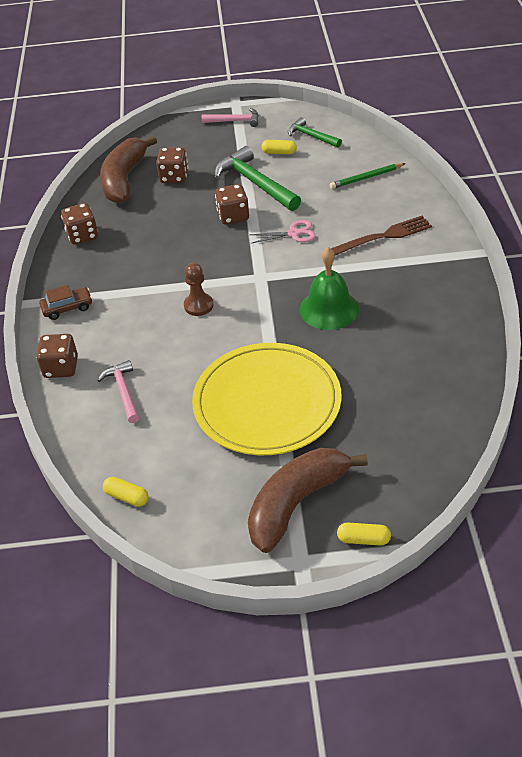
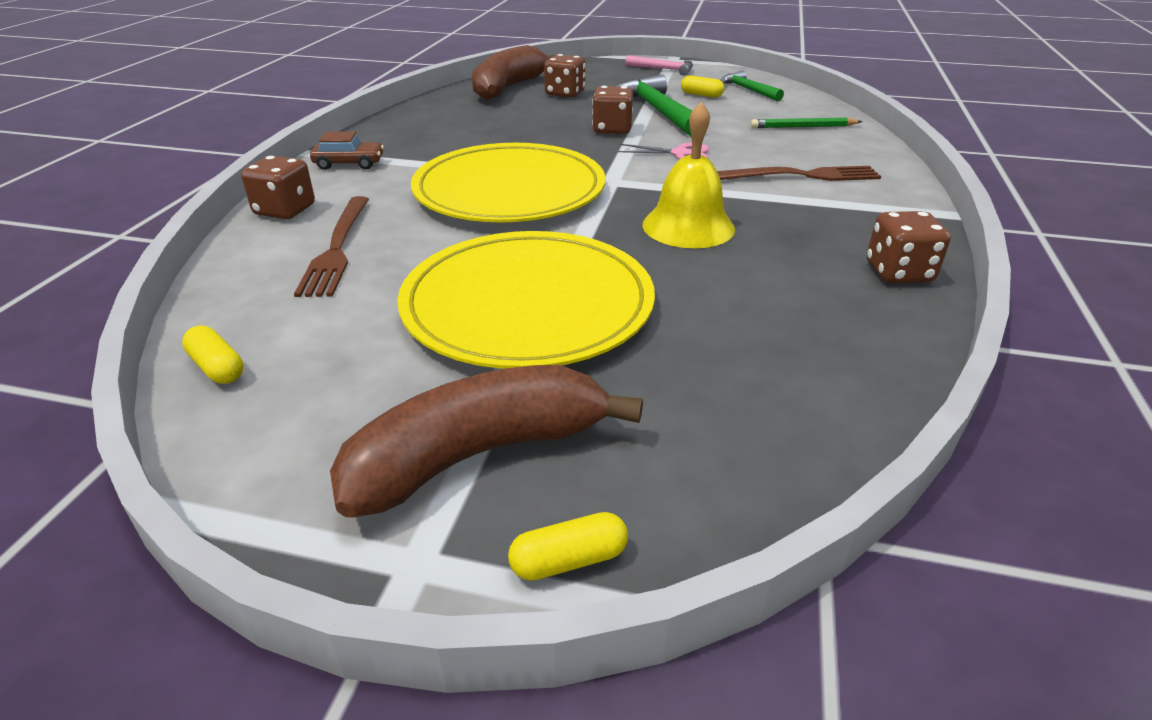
camera: 15 degrees right, 10 degrees down
brown dice [61,203,98,245] -> brown dice moved to [867,211,951,283]
pink hammer [97,360,140,423] -> brown fork [294,196,369,297]
brown pawn [184,263,214,316] -> yellow plate [411,143,606,223]
green bell [300,247,359,330] -> yellow bell [642,101,735,248]
yellow capsule [337,523,391,546] -> yellow capsule turned 45 degrees counterclockwise [508,512,628,581]

